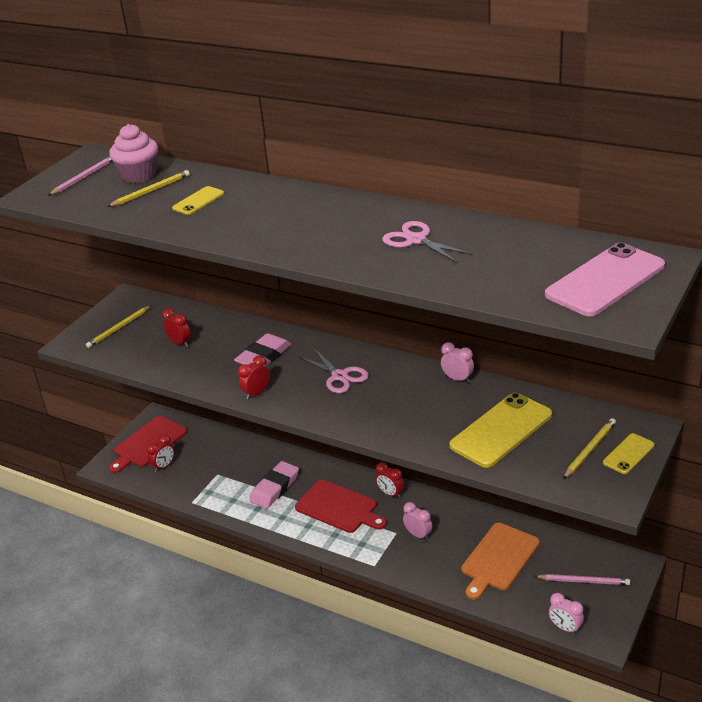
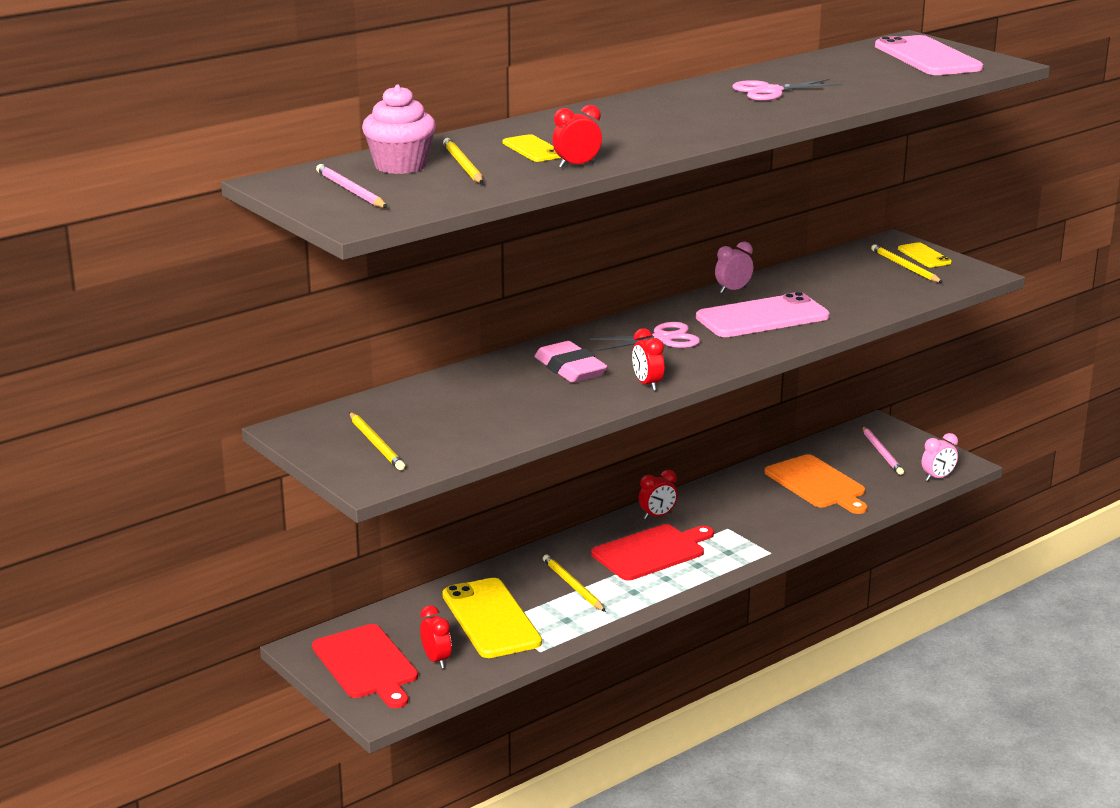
camera: 70 degrees left, 10 degrees down
red clock [162,308,191,347] -> red clock moved to [553,105,602,168]
pink eraser [249,461,299,509] -> yellow pencil [543,555,606,612]
pink clock [403,502,432,541] -> none
yellow phone [449,393,552,468] -> yellow phone moved to [442,578,542,658]
pink pencil [534,574,630,585] -> pink pencil turned 135 degrees clockwise [862,426,904,475]
none -> pink phone [696,292,830,337]

